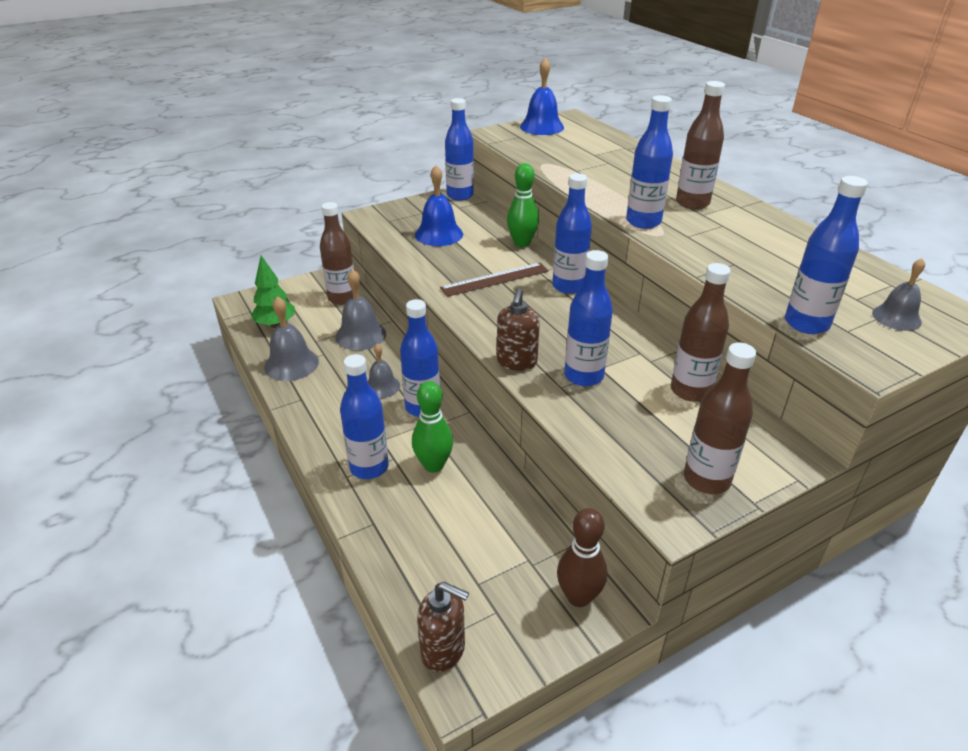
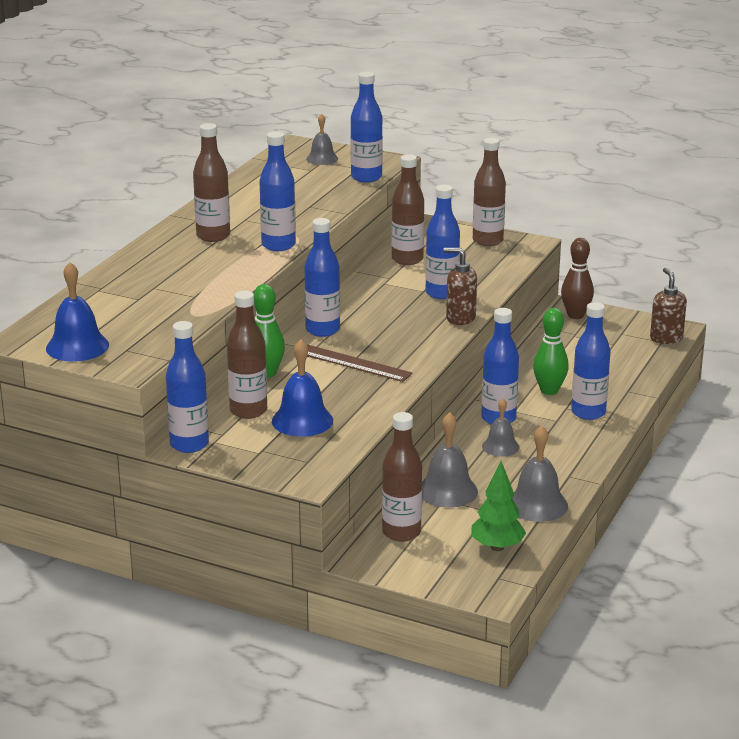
camera: 125 degrees left, 10 degrees down
brown soap dispenser [497,288,540,371] -> brown soap dispenser turned 135 degrees counterclockwise [443,247,477,325]
none -> brown bottle [227,291,267,419]

